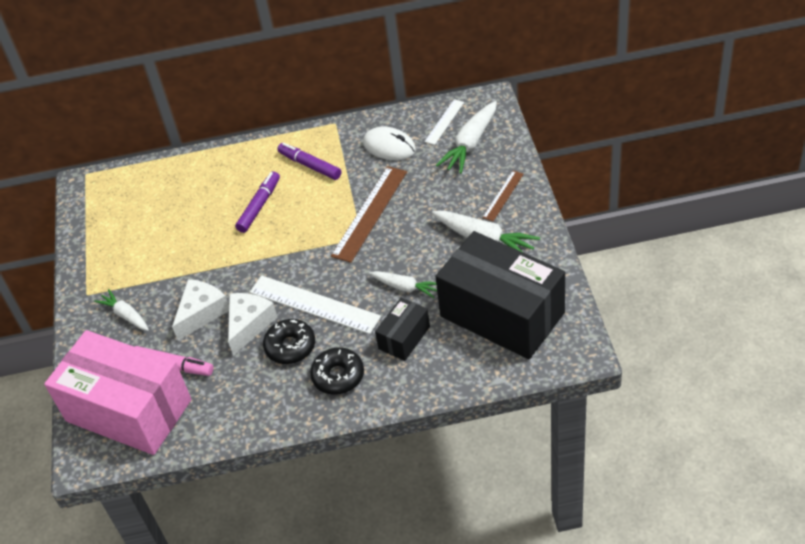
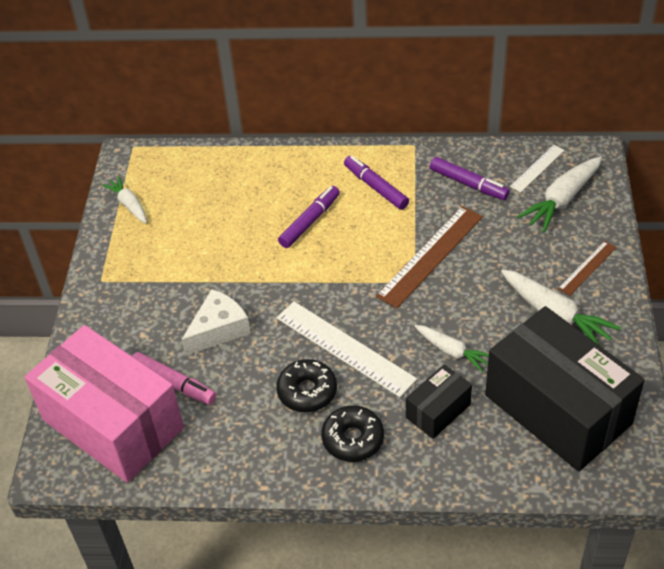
camera: 10 degrees right, 0 degrees up
white carrot [94,289,149,331] -> white carrot moved to [102,176,147,223]
white cheese [228,293,277,356] -> none
white mouse [363,127,416,160] -> purple marker [430,157,510,200]

